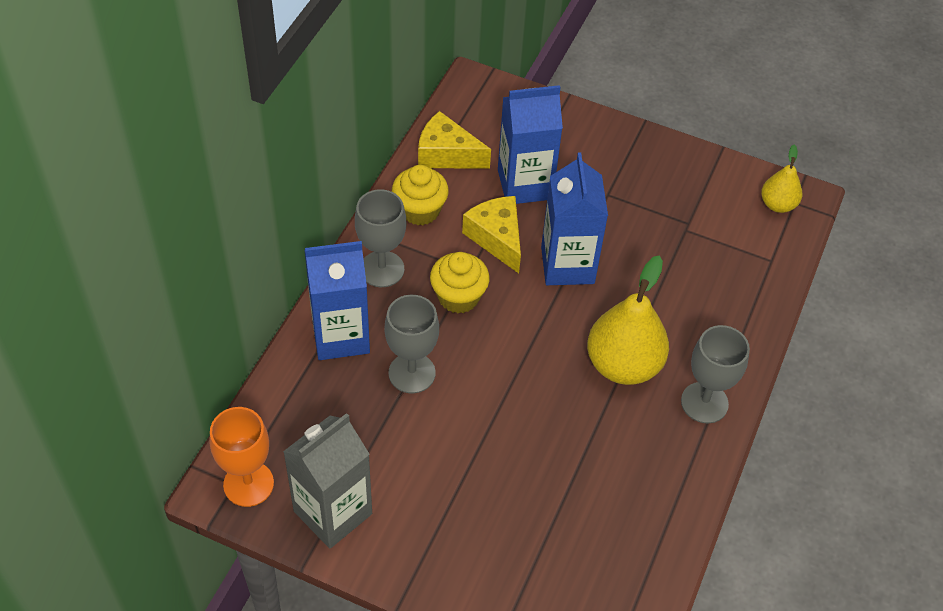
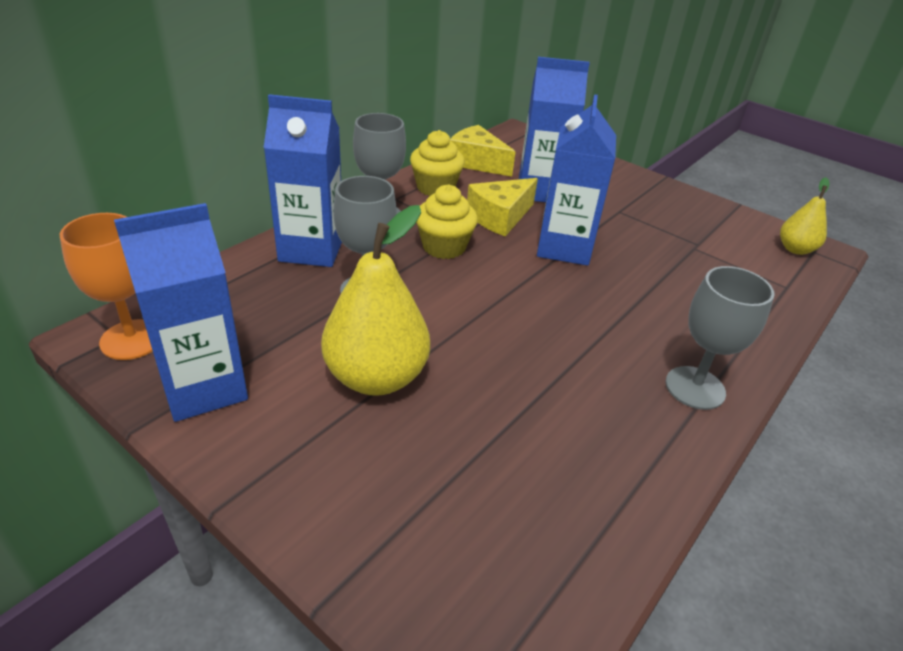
camera: 15 degrees right, 15 degrees down
grey carton [283,413,372,549] -> blue carton [114,203,248,422]
yellow cheese [462,196,521,273] -> yellow cheese turned 120 degrees counterclockwise [467,178,538,237]
yellow pear [587,256,669,385] -> yellow pear moved to [321,205,430,396]

